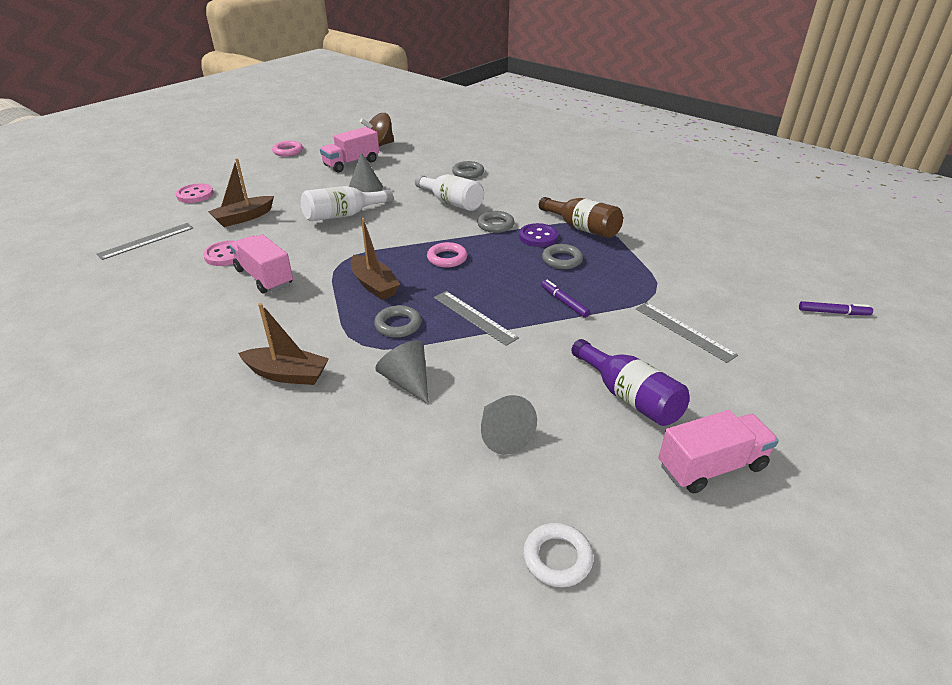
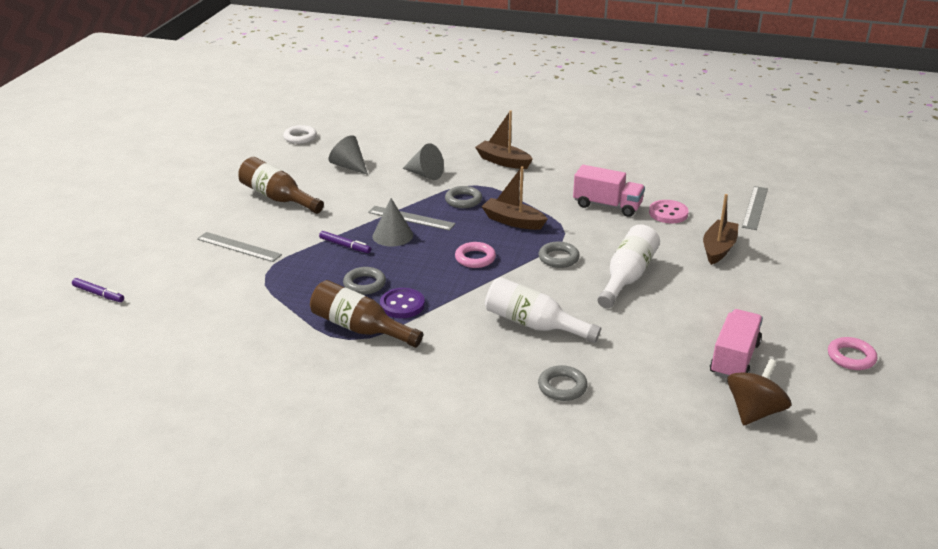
camera: 155 degrees right, 5 degrees down
pink button [176,183,214,203] -> none
brown boat [238,303,329,385] -> brown boat turned 45 degrees clockwise [475,110,533,169]
grey cone [349,152,383,192] -> grey cone moved to [373,198,413,247]
grey ring [477,211,515,233] -> grey ring moved to [539,242,580,268]
purple bottle [571,339,689,426] -> brown bottle [238,157,324,214]
pink truck [659,410,779,493] -> none
purple marker [799,301,873,315] -> purple marker turned 135 degrees counterclockwise [72,278,124,302]

